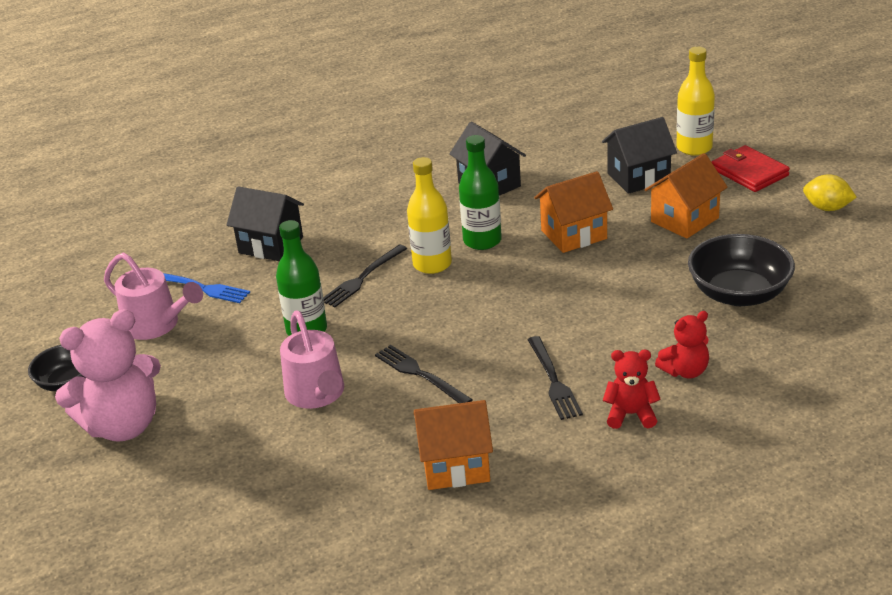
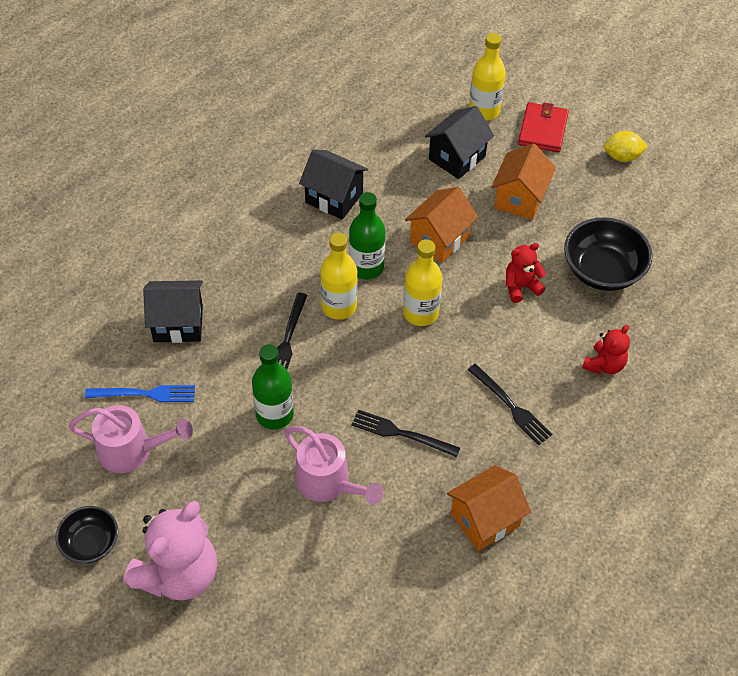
camera: 30 degrees left, 20 degrees up
red teddy bear [603,350,661,429] -> red teddy bear moved to [506,243,546,303]
red wallet [712,145,790,192] -> red wallet turned 75 degrees clockwise [518,102,569,152]
none -> yellow bottle [403,239,442,326]

